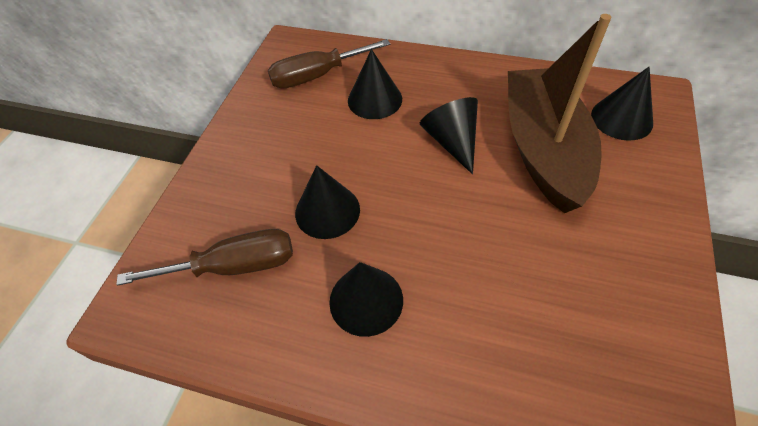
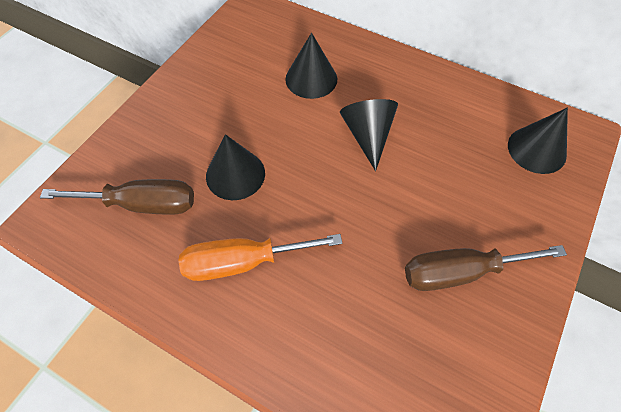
camera: 10 degrees right, 5 degrees up
brown screwdriver [268,39,390,89] -> brown screwdriver moved to [405,245,567,291]
black cone [329,262,403,337] -> orange screwdriver [178,234,343,281]
brown boat [508,14,611,213] -> none

